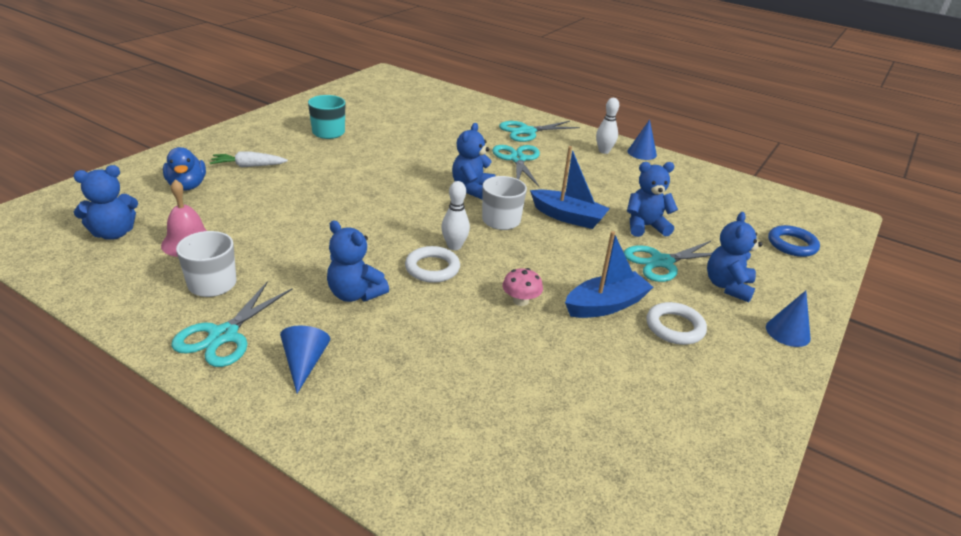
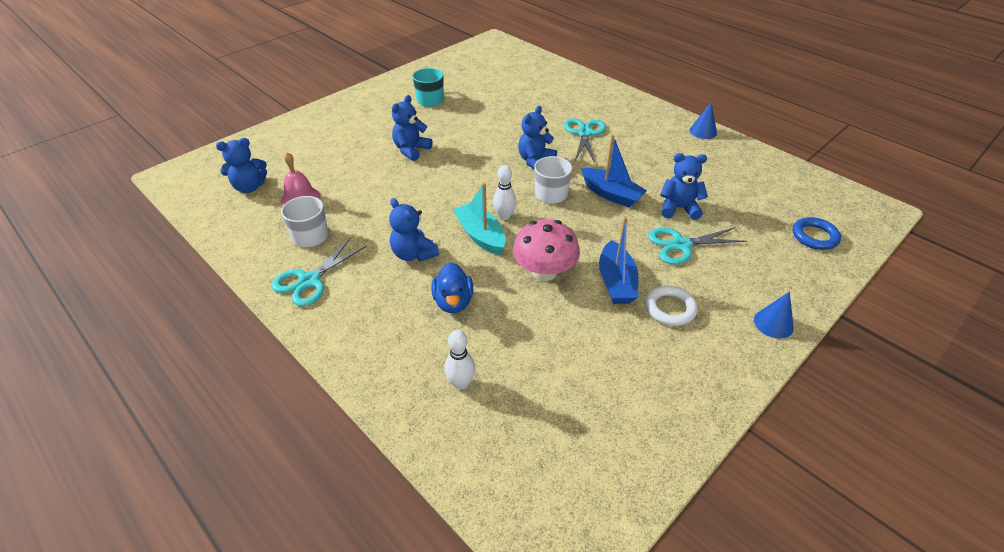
camera: 15 degrees right, 10 degrees up
blue duck [163,147,206,191] -> blue duck moved to [431,262,473,313]
white carrot [210,151,288,167] -> none
blue cone [280,326,330,393] -> none
white ring [405,246,460,283] -> turquoise boat [453,182,506,255]
turquoise scissors [499,121,580,142] -> none
pink mushroom [502,268,543,306] -> pink mushroom [513,220,580,281], size x1.95
blue boat [565,231,653,318] -> blue boat turned 105 degrees clockwise [599,217,638,304]
white bowling pin [596,98,619,154] -> white bowling pin moved to [444,330,476,390]
blue teddy bear [707,212,763,302] -> blue teddy bear moved to [392,95,433,161]

